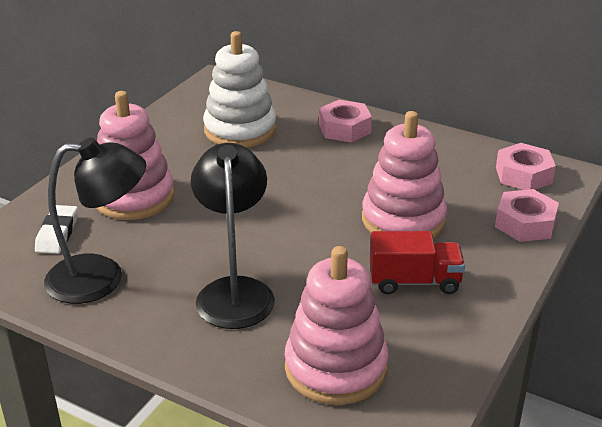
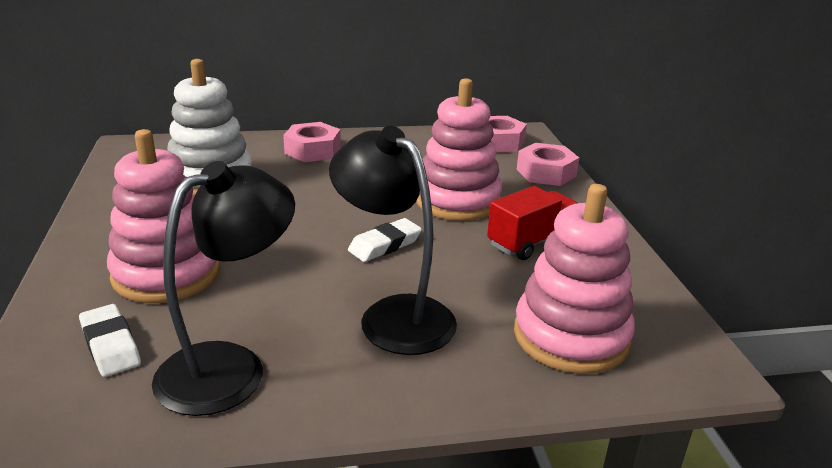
camera: 40 degrees left, 5 degrees down
none -> white eraser [348,218,422,262]

